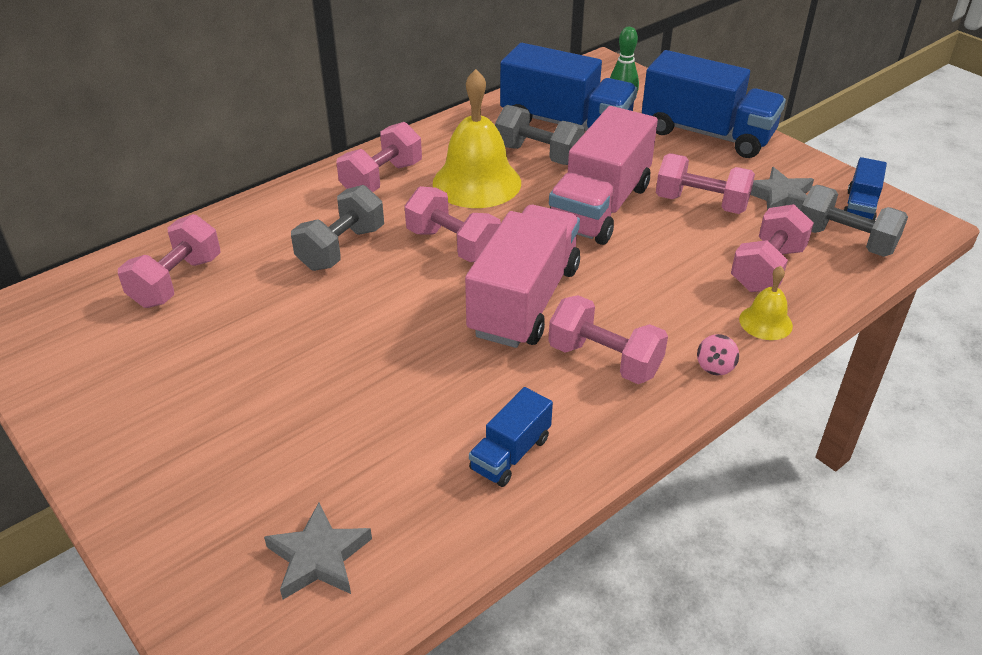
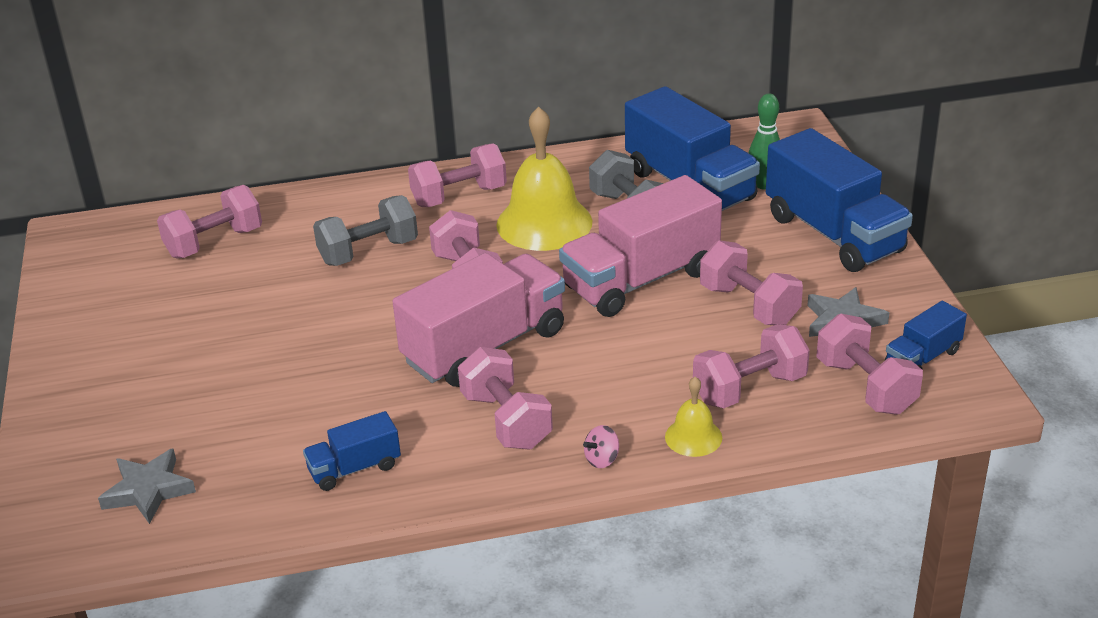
camera: 30 degrees right, 5 degrees down
grey dumbbell [801,185,908,257] -> pink dumbbell [816,314,923,415]

